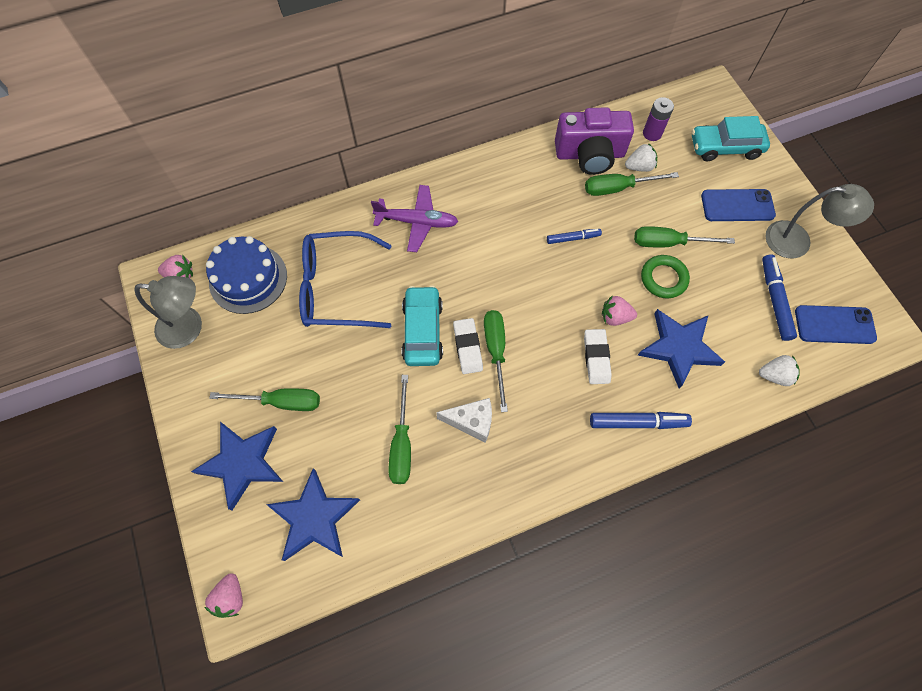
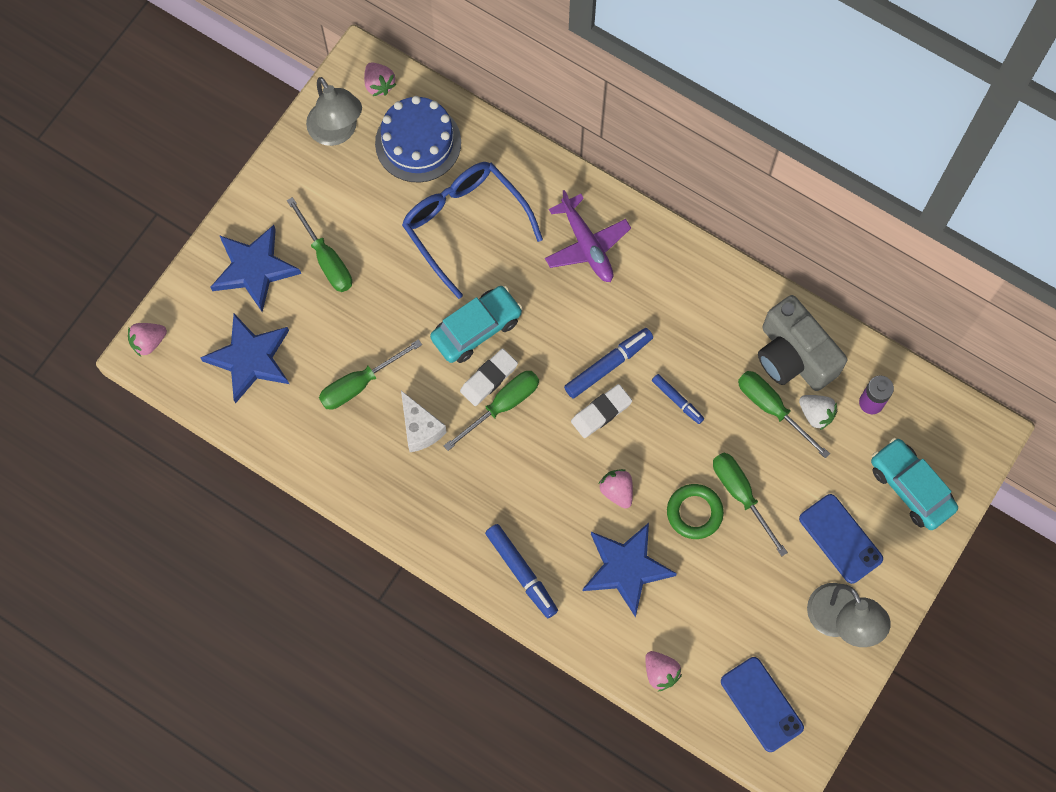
camera: 55 degrees right, 5 degrees up
purple camera [555,107,634,175] -> grey camera [758,295,847,391]
white eraser [584,329,612,384] -> white eraser moved to [571,384,632,438]
white strawberry [759,355,800,386] -> pink strawberry [645,651,682,691]
blue marker [762,254,797,341] -> blue marker moved to [564,328,653,398]

